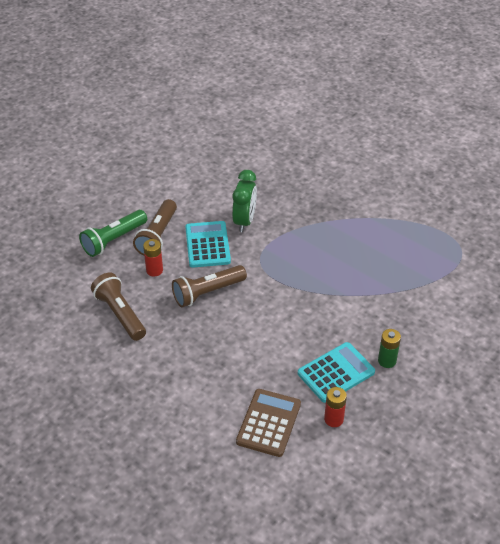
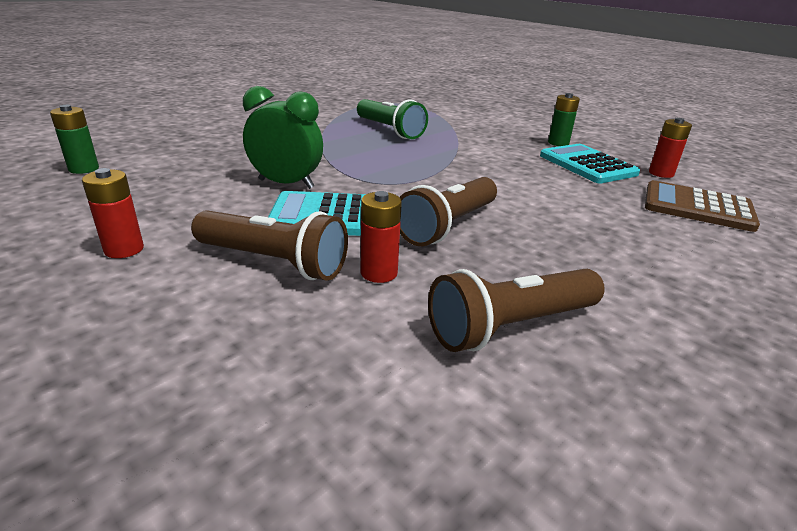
camera: 85 degrees left, 15 degrees down
green flashlight [79,210,147,257] -> green flashlight moved to [357,99,428,139]
brown flashlight [172,265,247,307] -> brown flashlight turned 60 degrees clockwise [400,177,497,246]
none -> green battery [50,105,99,174]
none -> red battery [82,168,144,258]

